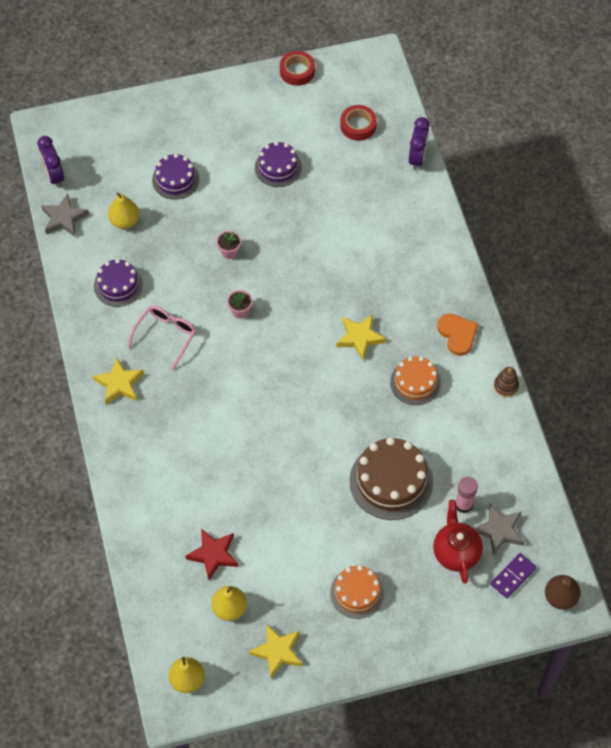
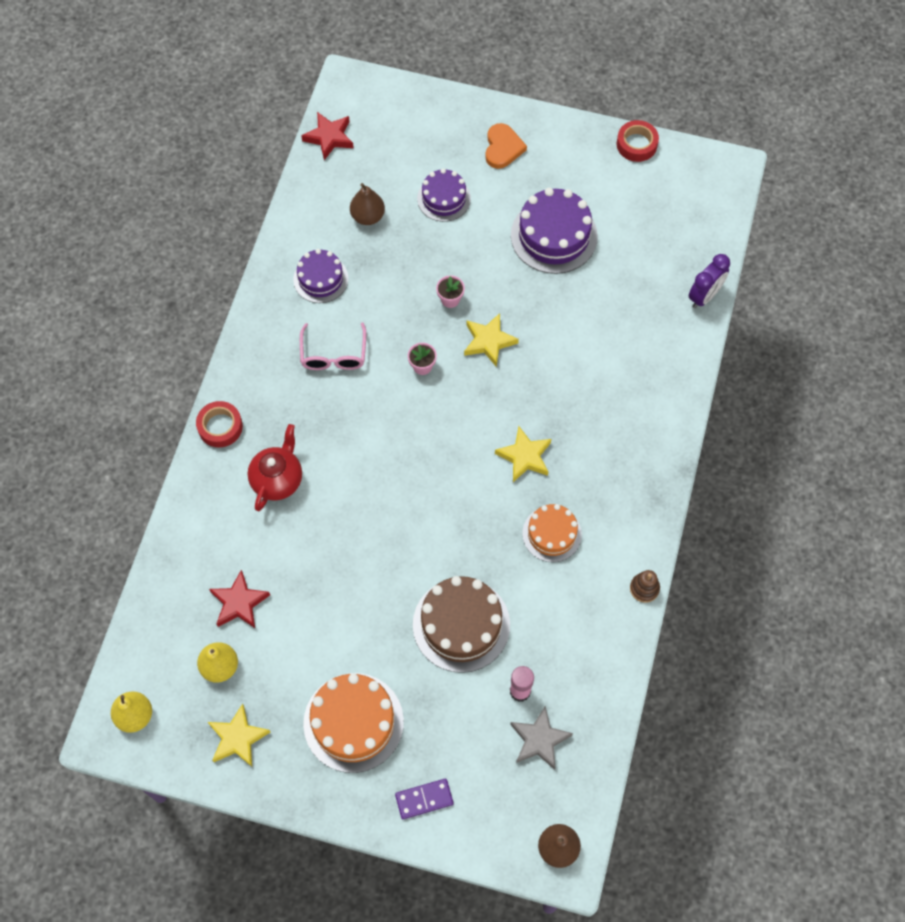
camera: 30 degrees right, 5 degrees up
purple clock [37,136,64,188] -> red star [301,112,354,160]
grey star [41,194,89,237] -> none
yellow star [93,357,144,405] -> yellow star moved to [464,313,519,367]
yellow pear [108,192,139,229] -> brown pear [350,183,385,225]
pink glasses [127,306,196,370] -> pink glasses turned 120 degrees clockwise [300,322,366,370]
purple cake [255,141,302,187] -> purple cake [511,188,598,274], size x1.60
orange cake [330,565,384,619] -> orange cake [303,673,404,773], size x1.60
red tape [340,105,377,141] -> red tape moved to [196,401,243,447]
red teapot [433,500,483,584] -> red teapot moved to [248,424,302,512]
orange heart [437,314,478,356] -> orange heart moved to [485,123,527,169]
purple domino [491,553,536,598] -> purple domino moved to [395,779,453,819]

